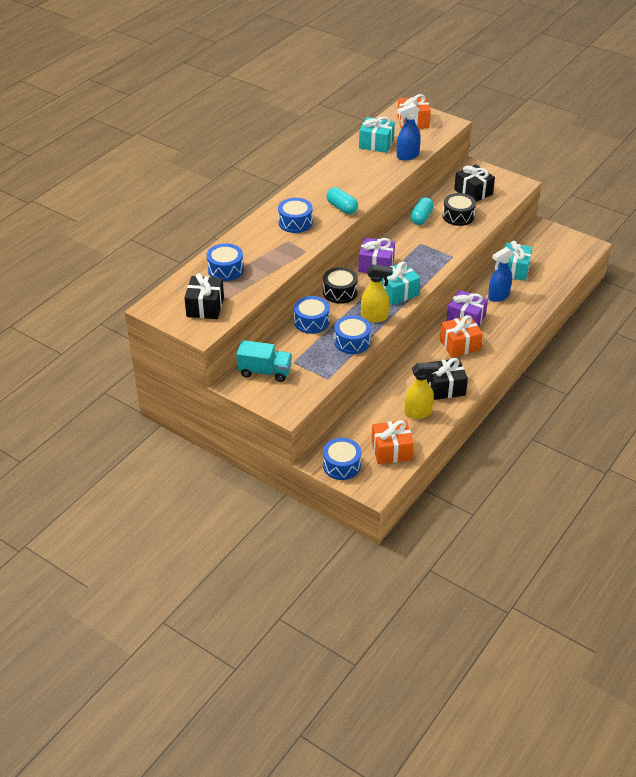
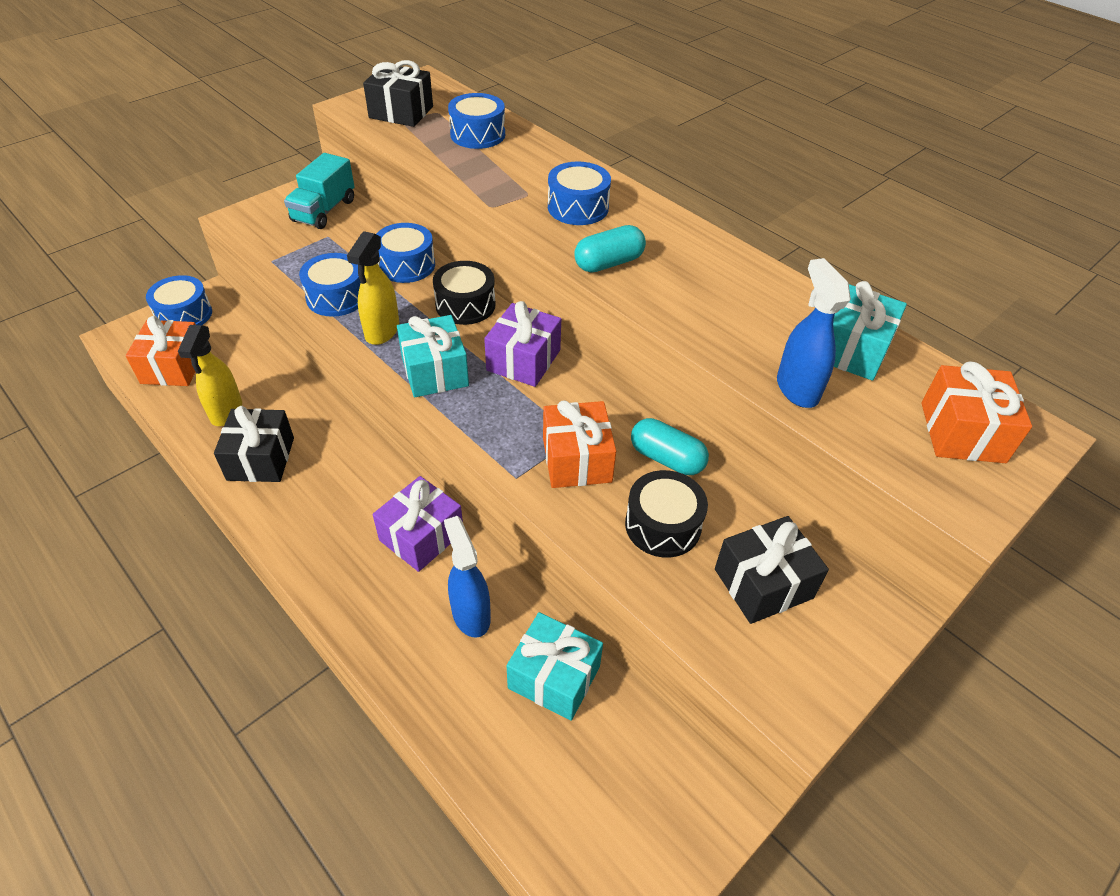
camera: 100 degrees right, 5 degrees up
orange gift [440,315,483,357] -> orange gift moved to [543,400,616,488]

